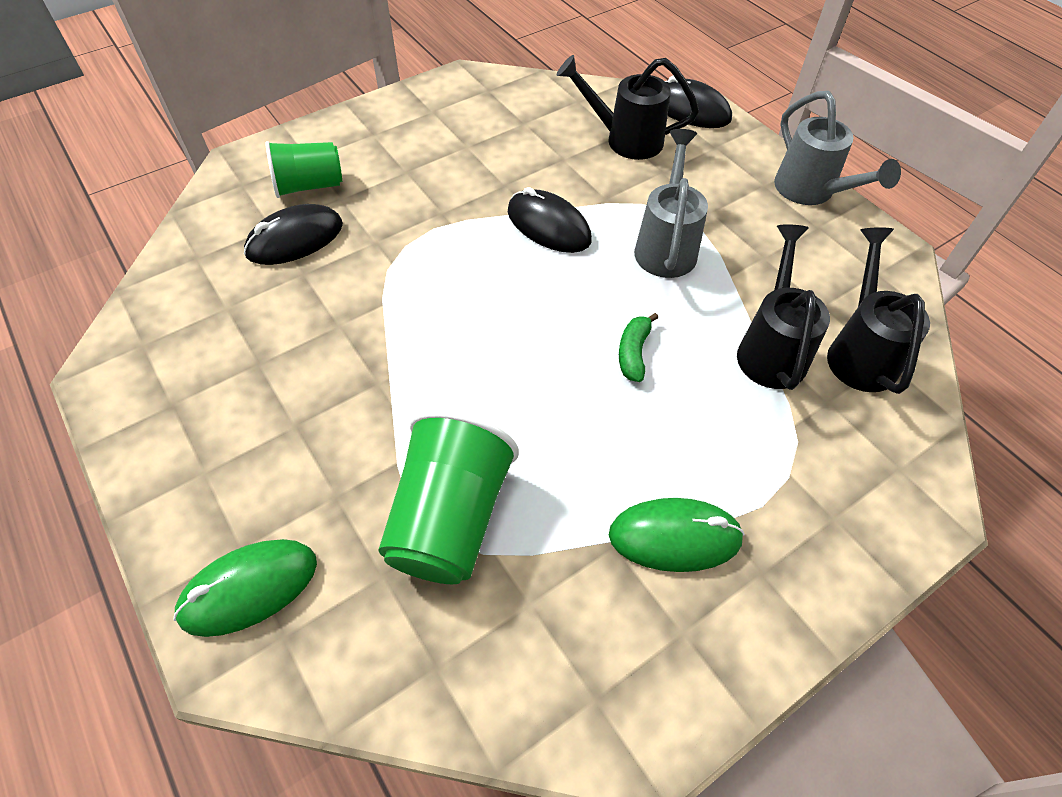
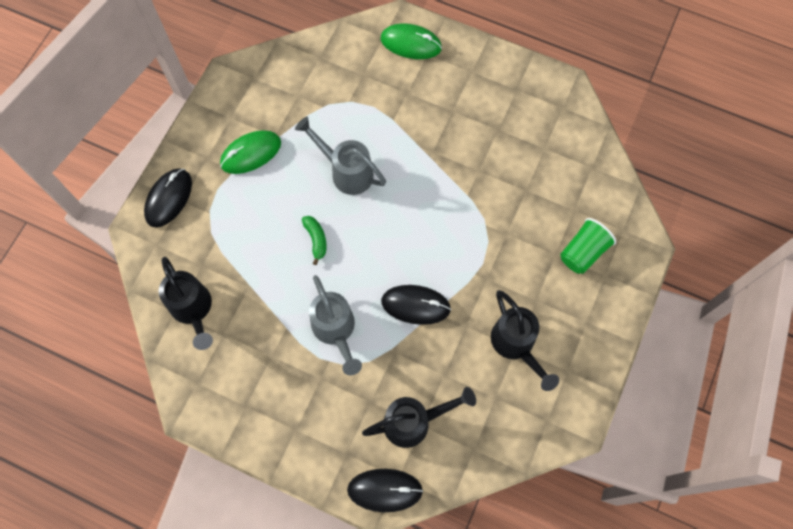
camera: 150 degrees right, 15 degrees up
green mouse [173,539,317,637] -> green mouse turned 75 degrees clockwise [381,23,442,59]
black mouse [244,204,343,265] -> black mouse moved to [144,168,192,228]
green cup [378,410,519,584] -> none
black watering can [737,224,830,390] -> black watering can moved to [491,290,559,391]
grey watering can [774,91,901,205] -> grey watering can moved to [295,117,386,195]

